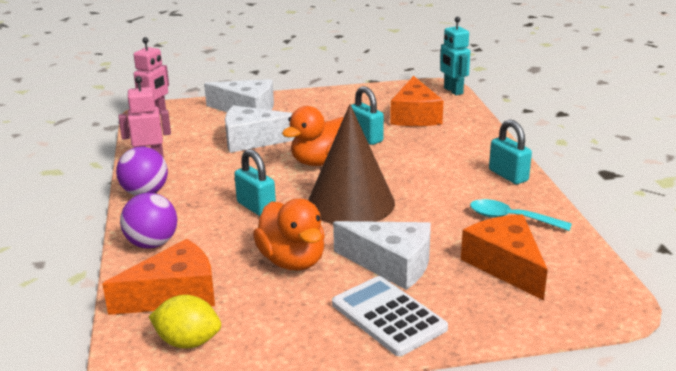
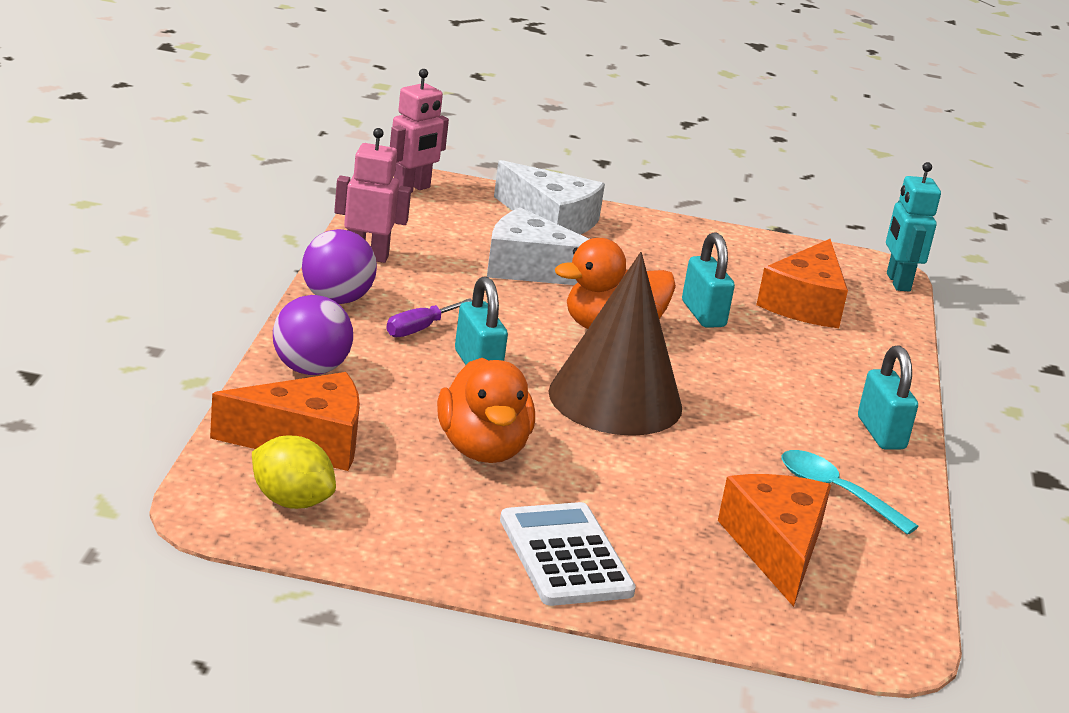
camera: 15 degrees right, 0 degrees up
white cheese [333,221,431,290] -> none
none -> purple screwdriver [386,298,472,337]

